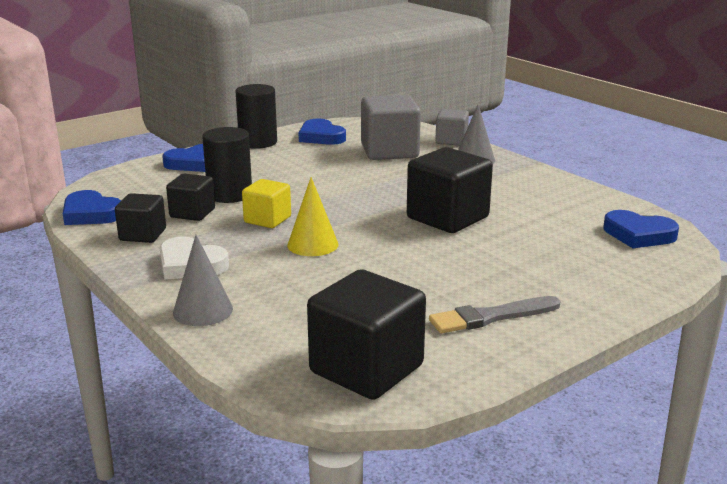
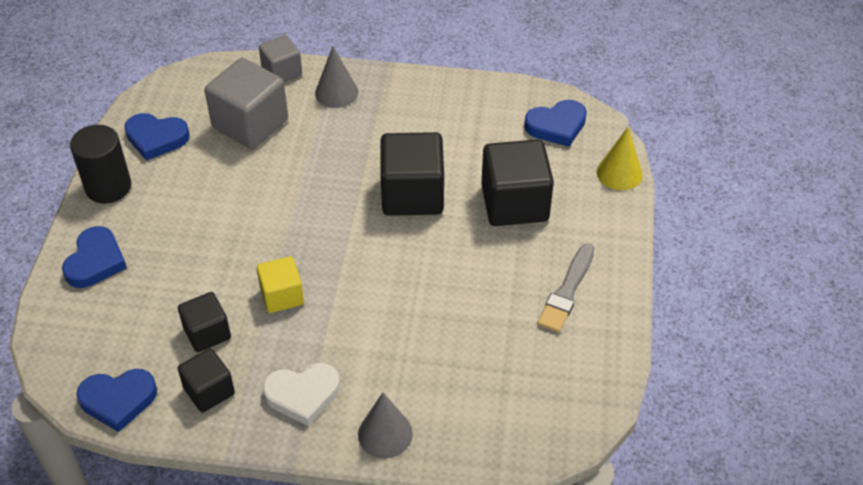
camera: 45 degrees left, 25 degrees up
black cylinder [202,127,252,203] -> none
yellow cone [287,177,339,256] -> yellow cone moved to [597,127,643,190]
black cube [307,269,426,400] -> black cube moved to [481,139,554,226]

